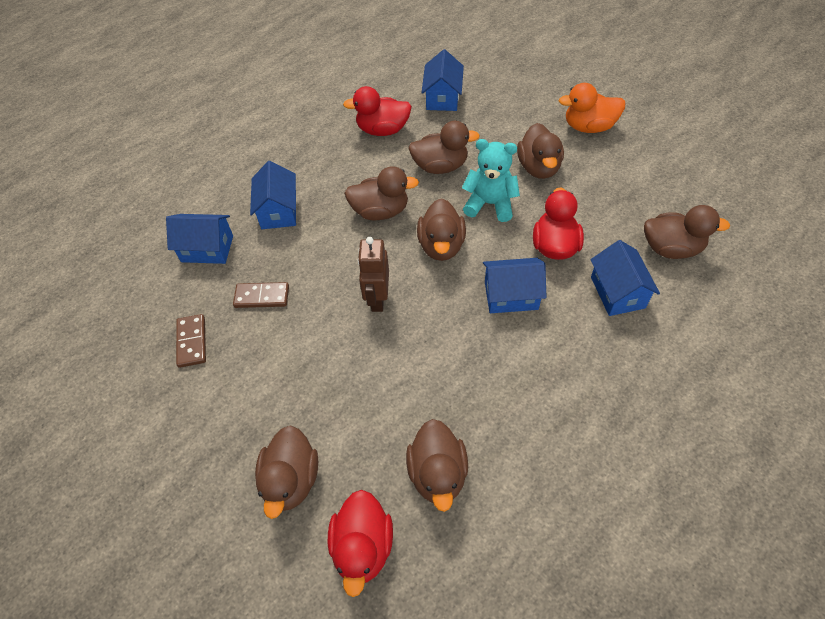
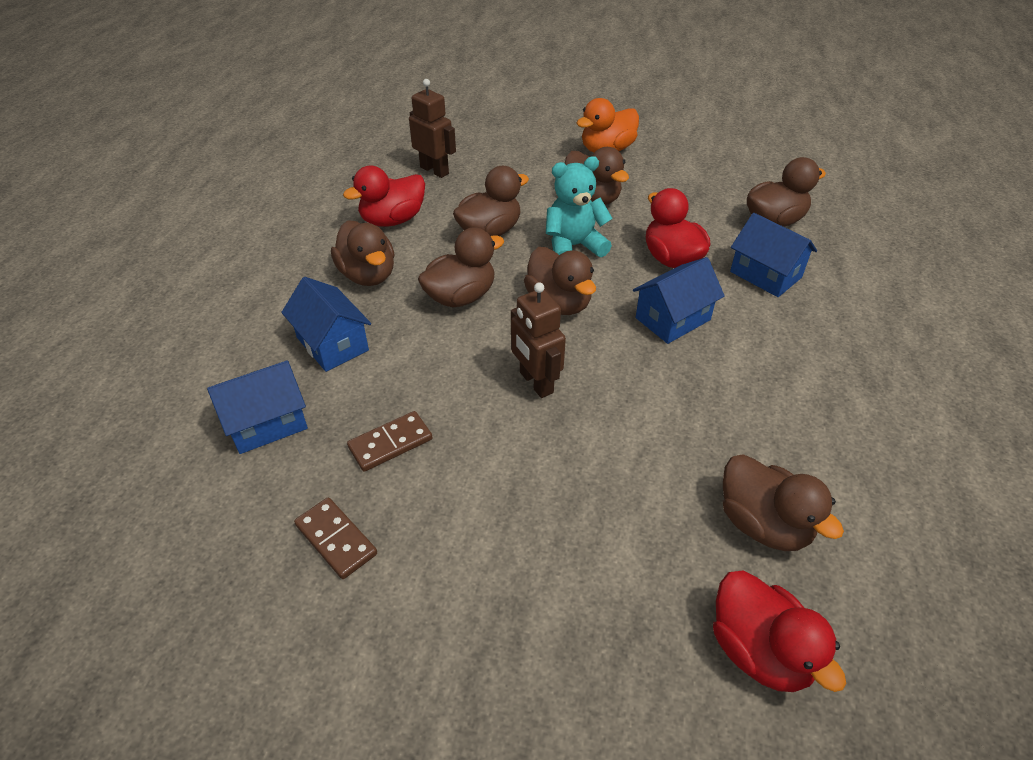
camera: 35 degrees left, 10 degrees down
brown duck [255,425,318,519] -> brown duck moved to [331,220,395,286]
blue house [422,49,464,111] -> brown robot [409,79,456,178]

